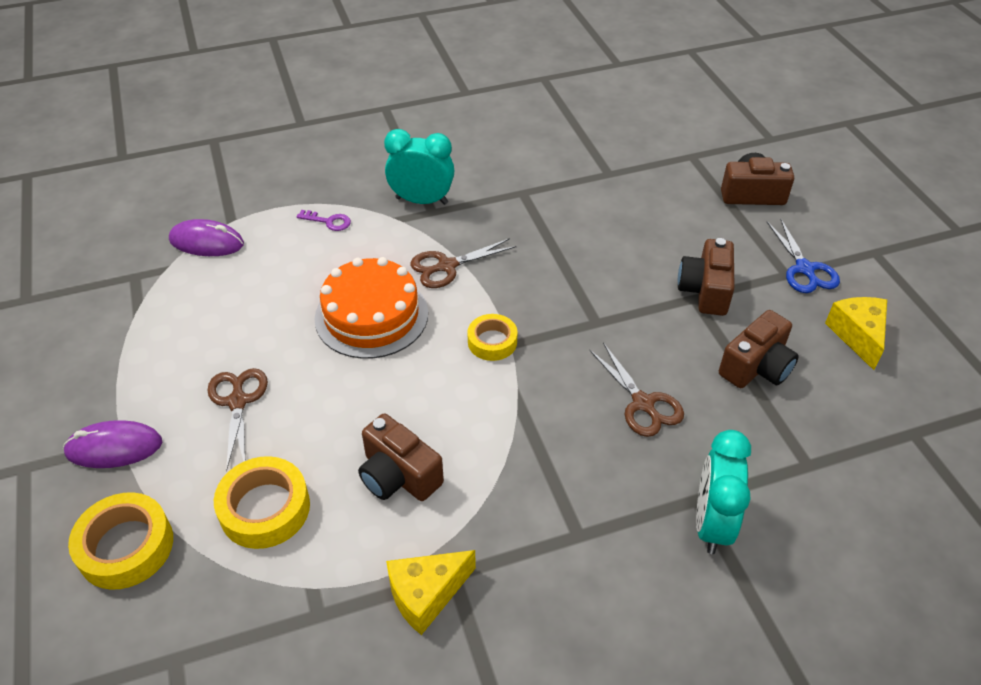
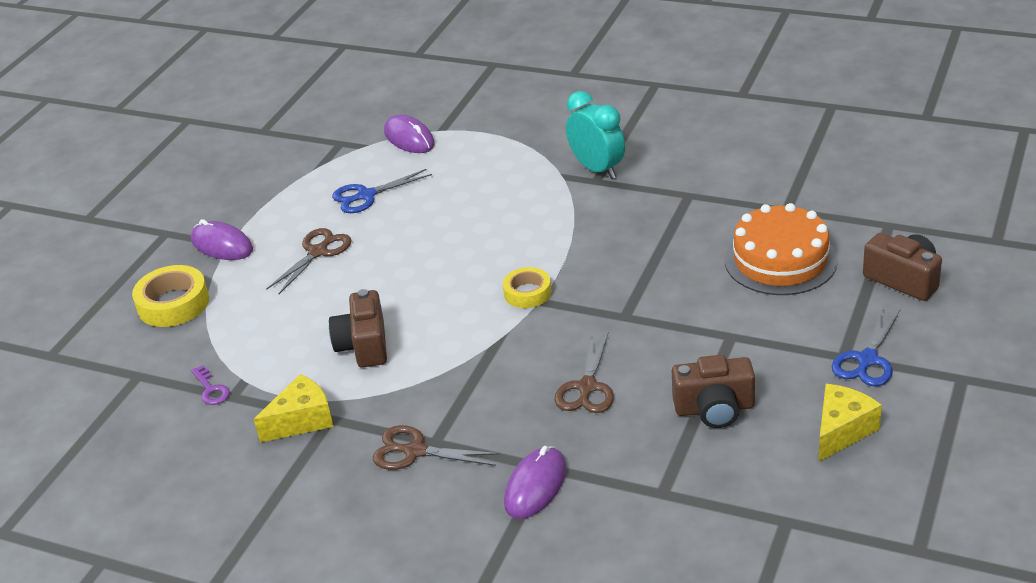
camera: 45 degrees right, 10 degrees down
yellow tape [214,456,310,549] -> none
purple key [296,210,351,231] -> purple key moved to [191,365,230,405]
orange cake [314,257,428,359] -> orange cake moved to [725,203,838,295]
yellow cheese [386,550,476,635] -> yellow cheese turned 135 degrees clockwise [254,374,333,443]
brown scissors [410,238,517,288] -> brown scissors moved to [373,425,501,470]
brown camera [678,238,735,316] -> none
turquoise clock [696,430,751,554] -> purple mouse [504,446,566,519]
none -> blue scissors [332,169,432,213]

